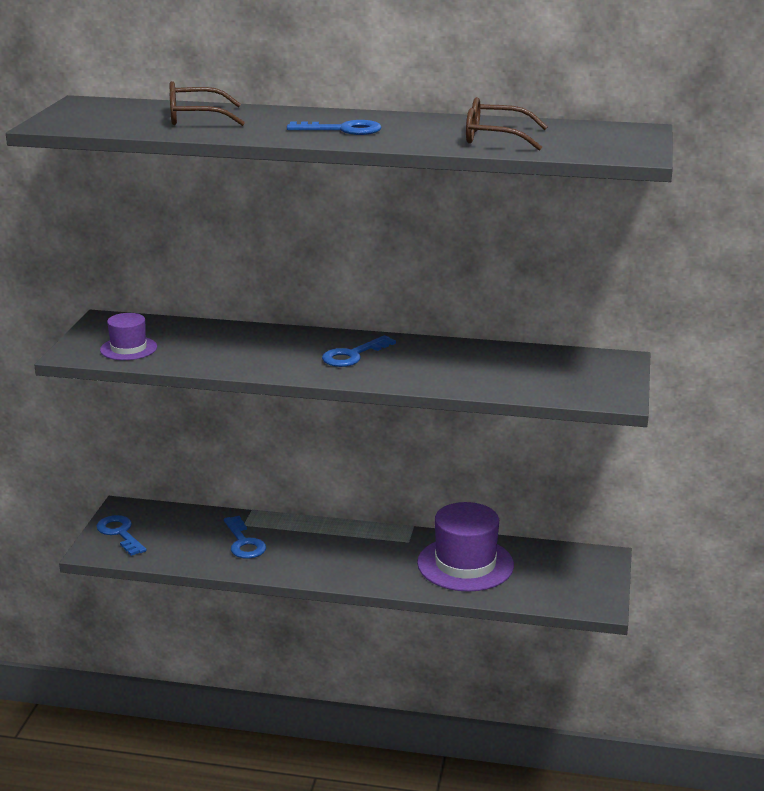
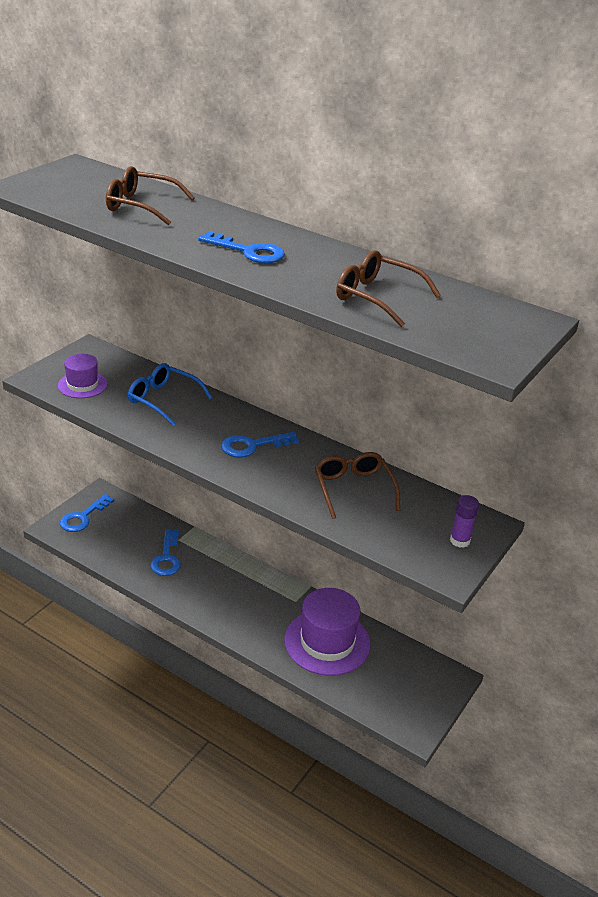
camera: 20 degrees right, 10 degrees up
blue key [96,515,147,556] -> blue key turned 135 degrees counterclockwise [60,494,114,532]
none -> blue glasses [128,363,213,426]
none -> brown glasses [315,452,400,519]
none -> purple glue stick [450,495,479,548]

